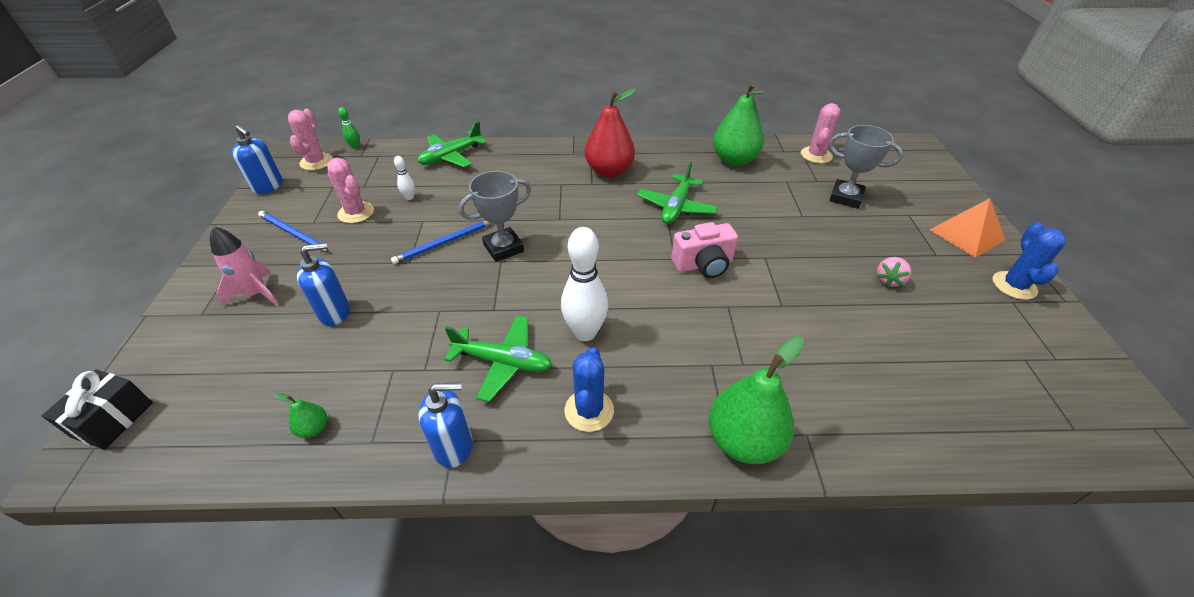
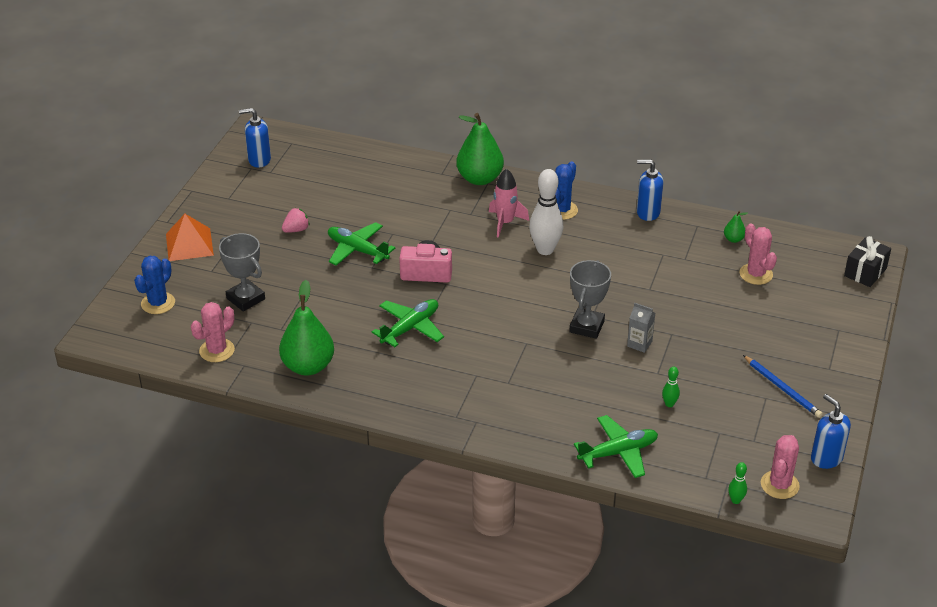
camera: 160 degrees left, 5 degrees down
pink rocket [210,226,279,306] -> pink rocket moved to [489,168,529,238]
blue soap dispenser [297,243,350,326] -> blue soap dispenser moved to [239,108,271,168]
pink cactus [327,158,374,223] -> pink cactus moved to [739,223,777,285]
blue pencil [391,221,491,264] -> grey carton [627,303,655,353]
white bowling pin [394,156,415,200] -> green bowling pin [662,367,680,407]
green plane [444,315,552,402] -> green plane moved to [328,222,395,266]
grey trophy [459,171,531,262] -> grey trophy turned 60 degrees counterclockwise [569,260,611,339]
red pear [585,88,636,177] -> none
blue cactus [992,222,1065,300] -> blue cactus moved to [134,256,175,314]

